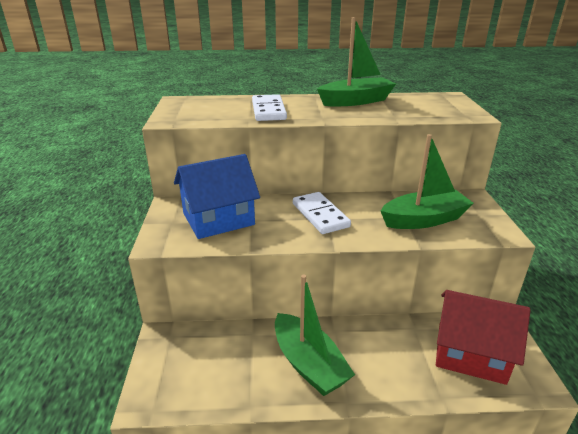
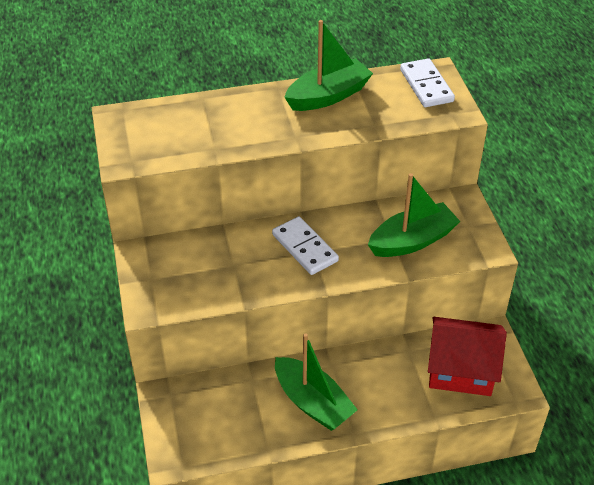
camera: 10 degrees left, 15 degrees up
blue house [174,154,260,239] -> none
white domino [252,94,287,121] -> white domino moved to [400,58,455,107]

